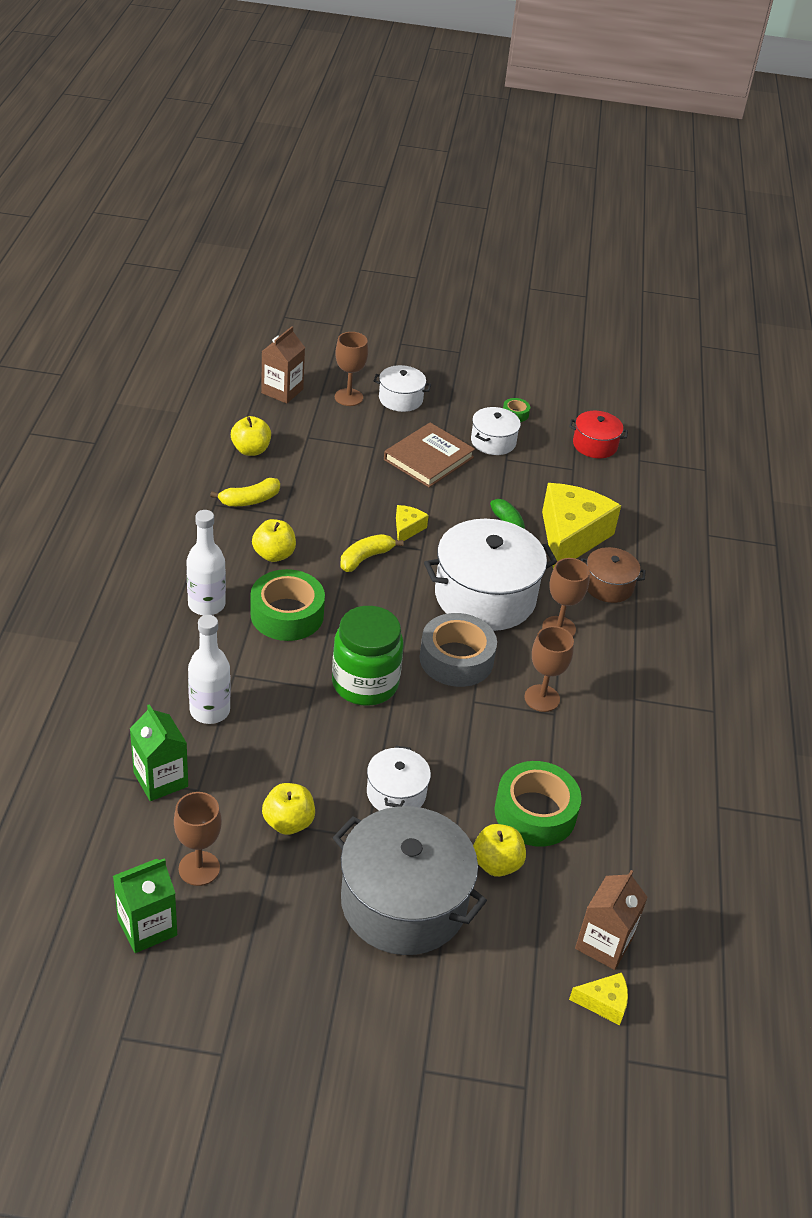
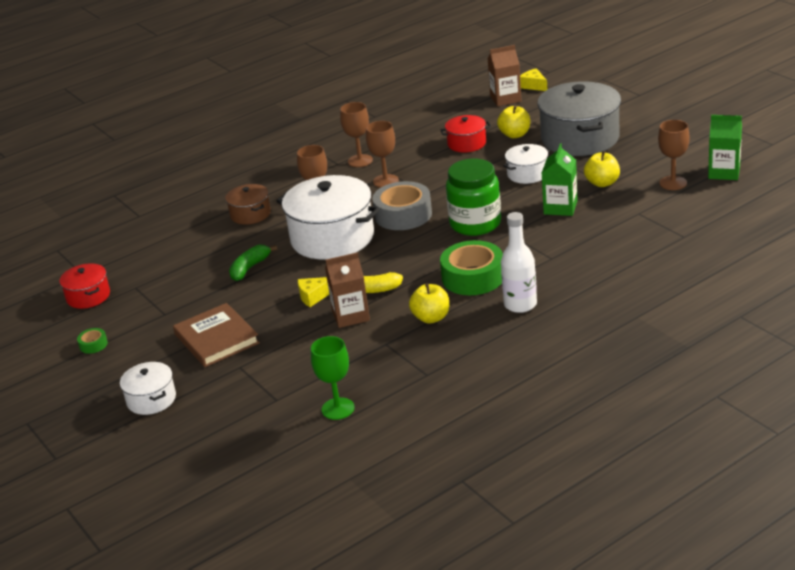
camera: 125 degrees left, 10 degrees down
green carton [130,704,188,801] -> green carton moved to [542,144,578,216]
white bottle [188,615,231,724] -> none
yellow banana [210,478,280,506] -> none
yellow apple [231,416,271,456] -> green goblet [311,336,355,420]
brown carton [261,326,305,404] -> brown carton moved to [325,252,370,328]
brown goblet [335,332,368,406] -> brown goblet moved to [340,102,373,167]
brown book [384,423,475,488] -> brown book turned 60 degrees clockwise [173,303,260,367]
white pot [471,407,521,455] -> none
green tape [495,761,582,847] -> red pot [440,115,491,152]
yellow cheese [542,483,621,569] -> none

